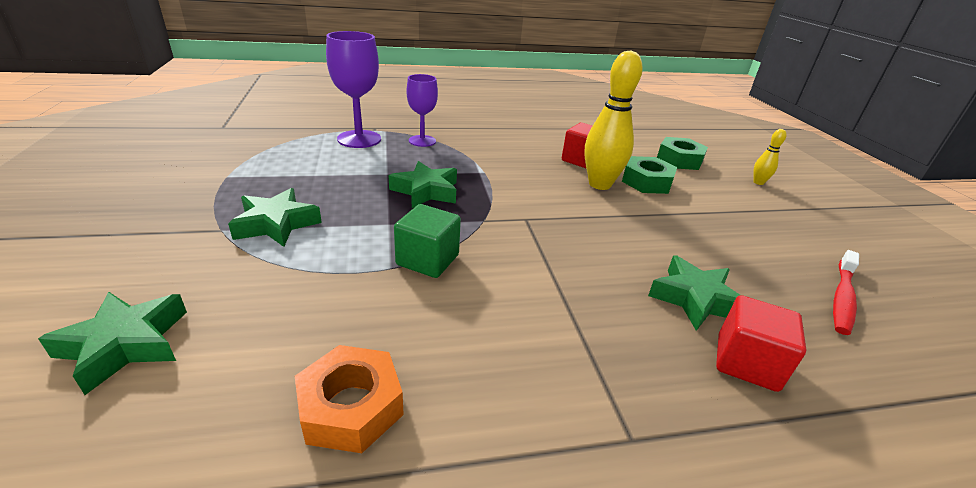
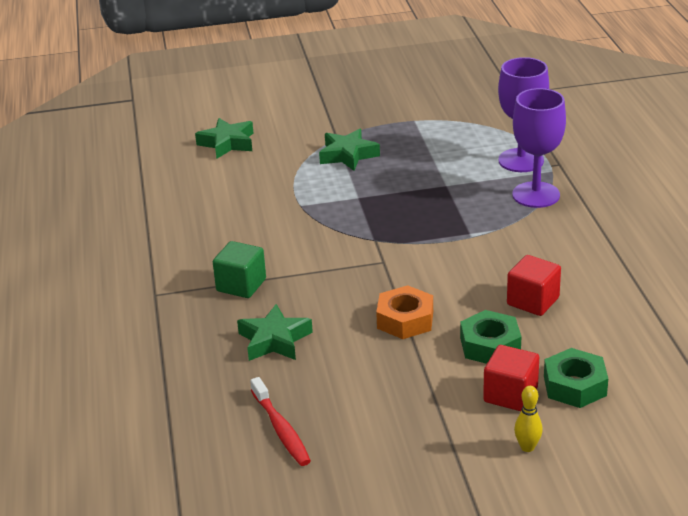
camera: 95 degrees right, 0 degrees up
orange nut [295,345,404,453] -> orange nut moved to [376,285,433,339]
green star [388,161,457,208] -> none
green cube [394,204,461,278] -> green cube moved to [213,241,266,298]
purple goblet [407,74,438,147] -> purple goblet [512,88,566,208], size x1.54
yellow bowling pin [584,51,643,190] -> none
red cube [716,295,806,392] -> red cube moved to [483,345,539,411]
red toothbrush [833,250,859,335] -> red toothbrush turned 150 degrees counterclockwise [250,377,311,466]

